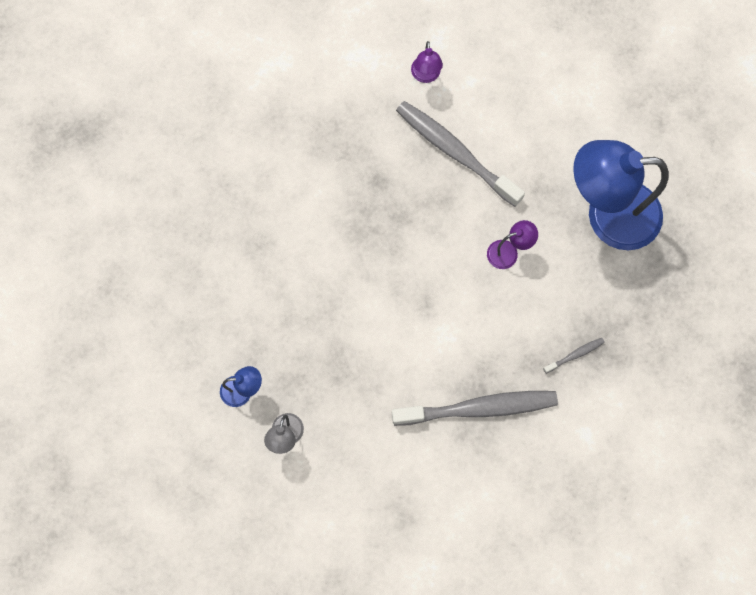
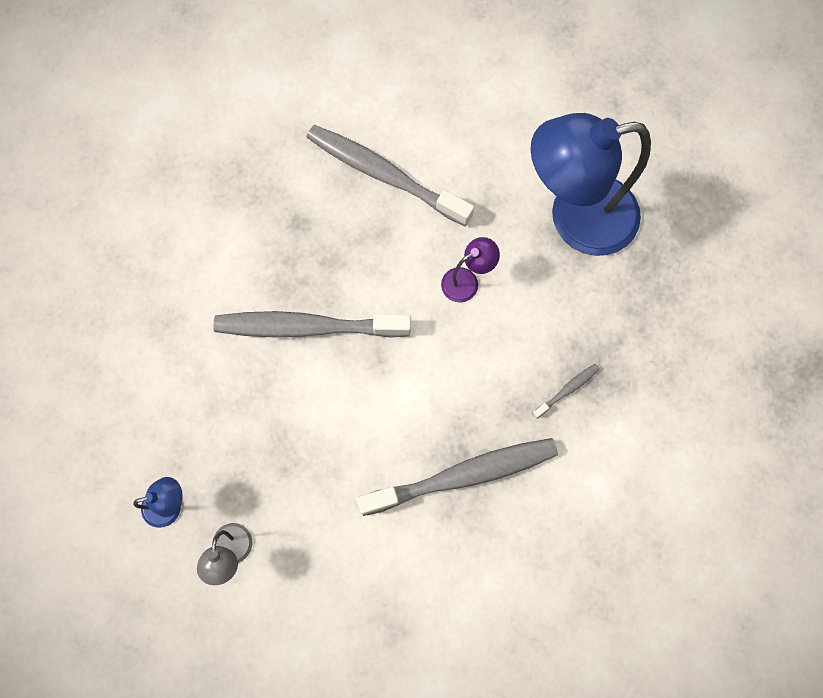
camera: 10 degrees left, 0 degrees up
purple lamp [411,41,443,83] -> none
none -> grey toothbrush [214,311,411,338]

